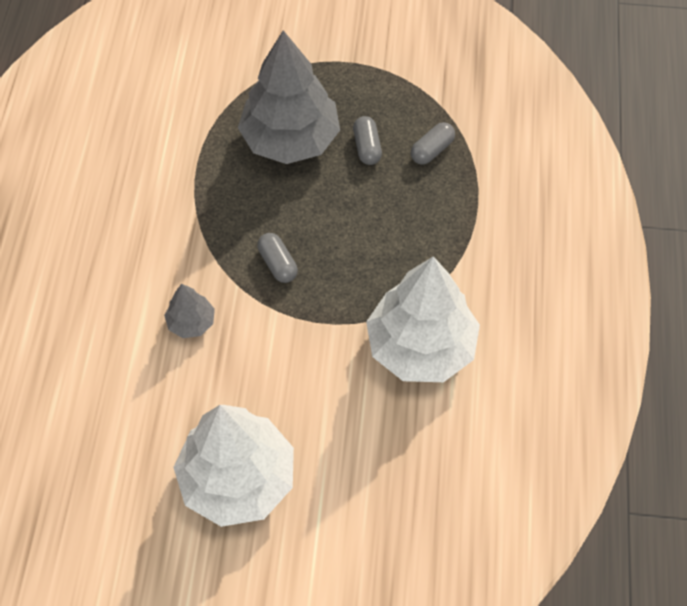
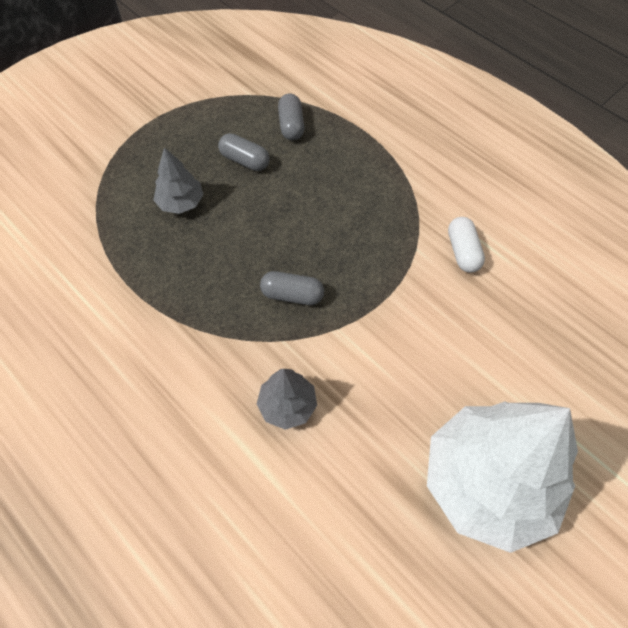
camera: 50 degrees left, 0 degrees up
grey tree [238,30,340,164] -> grey tree [153,147,204,214], size x0.46
white tree [366,256,480,382] -> white capsule [448,217,485,273]

